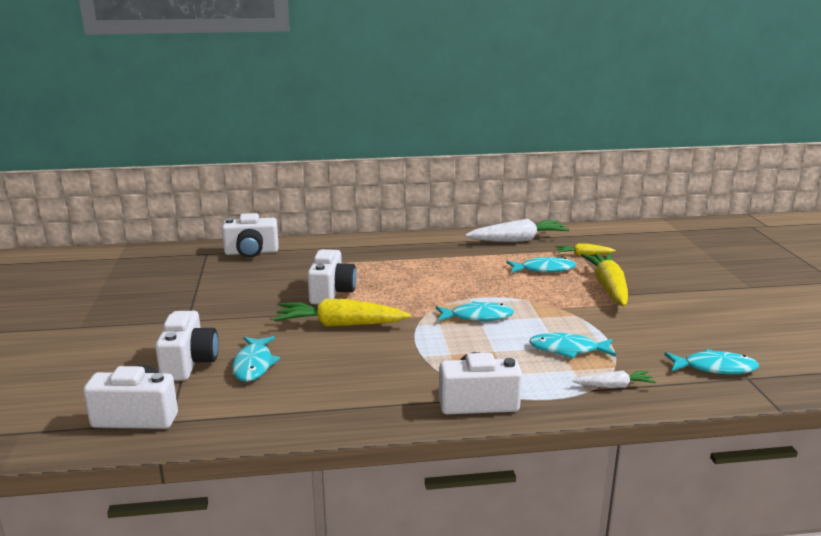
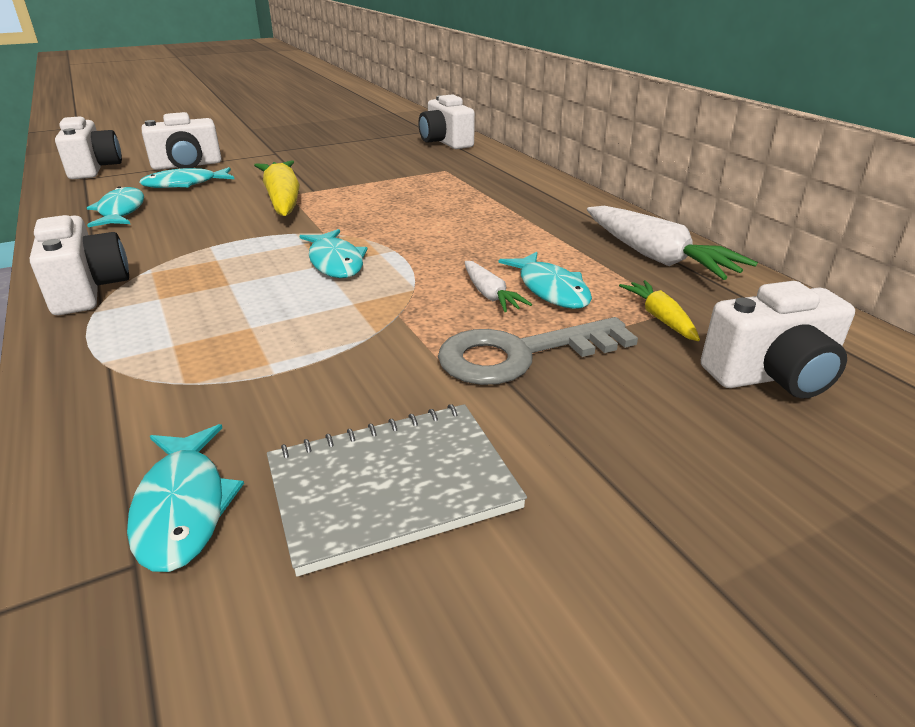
camera: 70 degrees right, 10 degrees up
white camera [307,249,356,305] -> white camera moved to [701,281,855,399]
turquoise fish [529,333,616,359] -> turquoise fish moved to [87,186,144,227]
white carrot [572,370,656,388] -> white carrot moved to [465,261,532,312]
yellow carrot [581,253,628,306] -> grey key [438,317,638,385]
none -> grey notebook [267,404,527,577]

